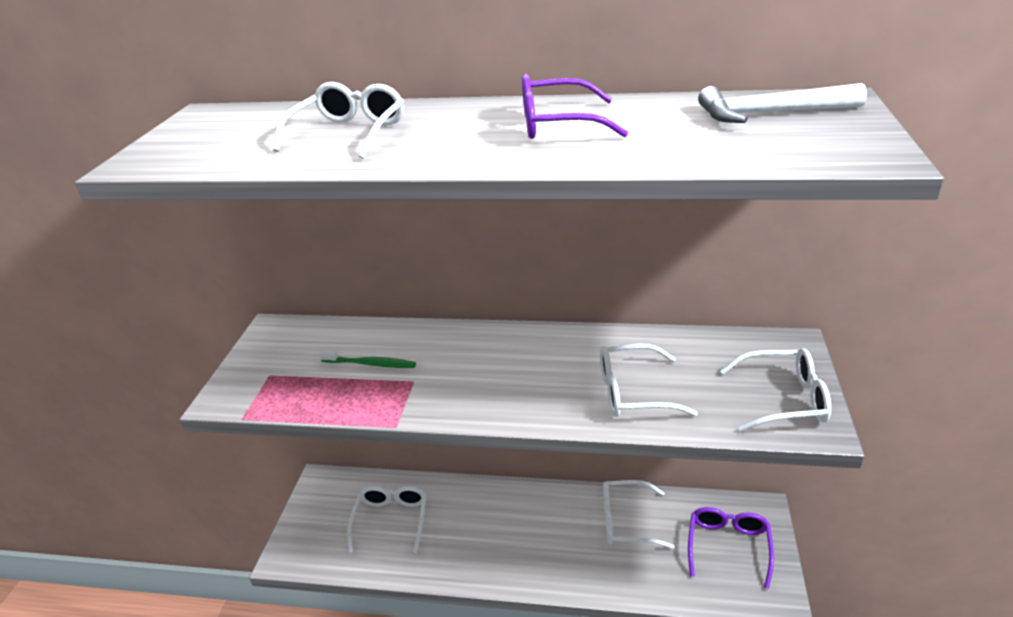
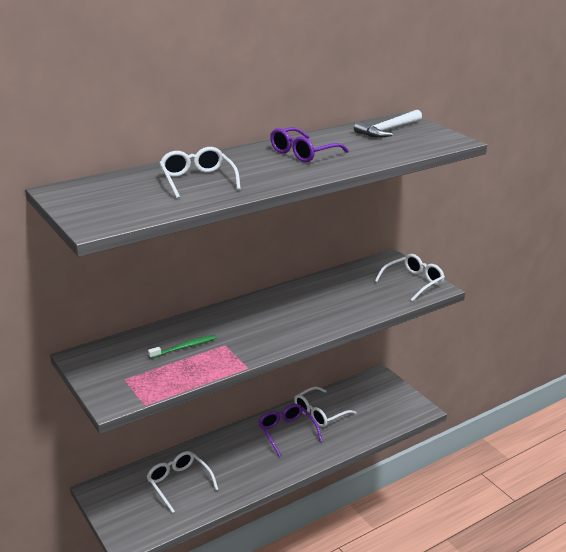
camera: 45 degrees left, 5 degrees down
white glasses [600,343,698,417] -> none
purple glasses [688,507,774,589] -> purple glasses moved to [258,404,322,456]

